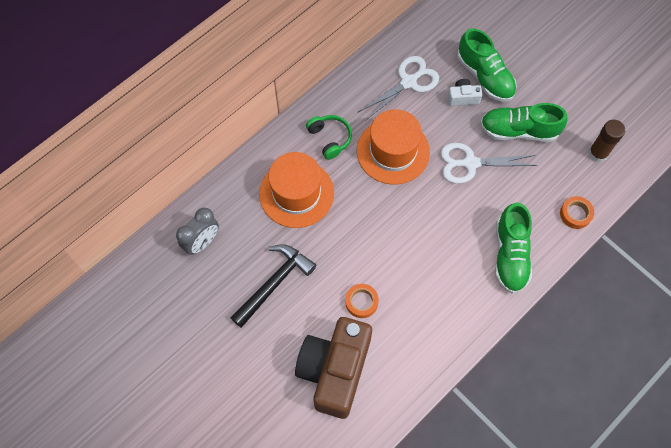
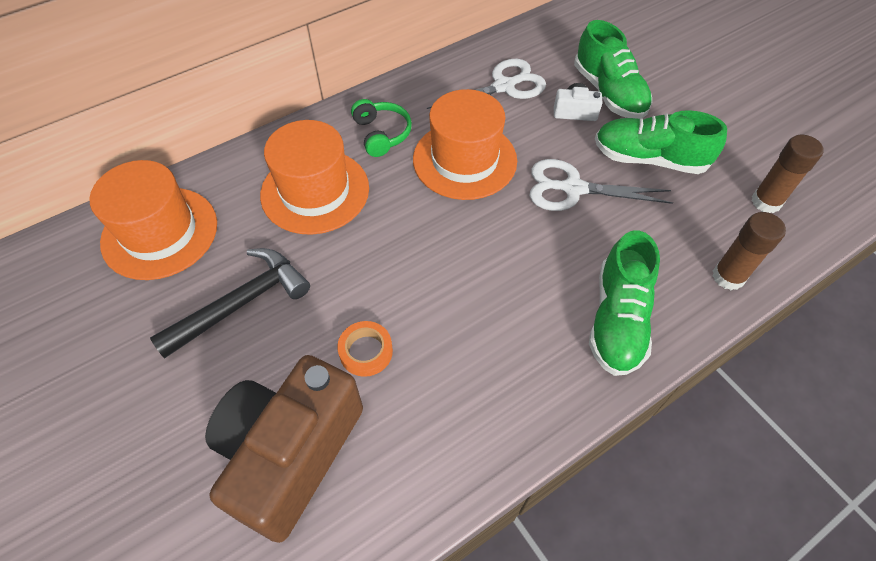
camera: 10 degrees right, 10 degrees down
grey clock [176,208,219,255] -> orange hat [89,160,217,280]
orange tape [560,196,594,229] -> brown glue stick [712,212,786,290]

